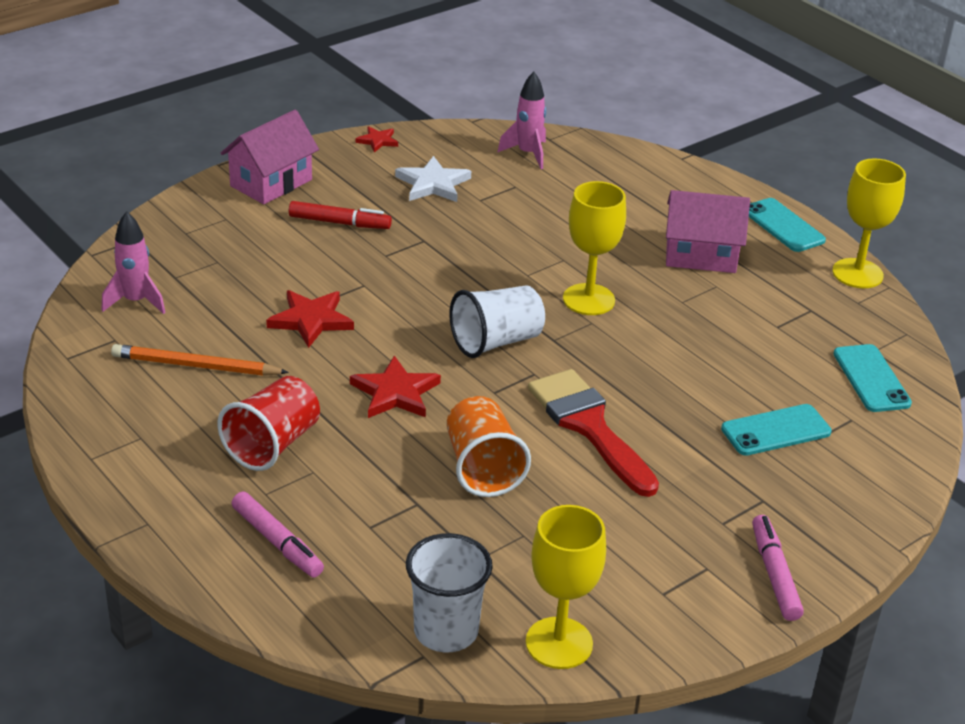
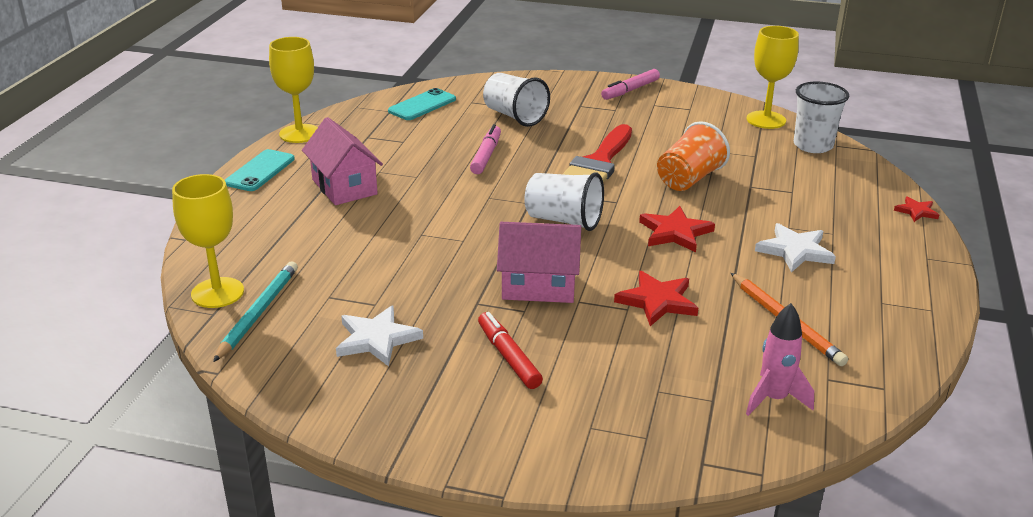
camera: 125 degrees left, 5 degrees down
red cup [218,376,320,471] -> white star [755,223,836,273]
pink house [221,110,319,204] -> pink house moved to [497,222,581,303]
pink marker [231,491,324,577] -> pink marker moved to [470,124,501,174]
red star [355,126,398,153] -> red star moved to [894,196,939,222]
pink rocket [497,72,546,169] -> turquoise pencil [213,261,298,362]
yellow goblet [563,181,626,315] -> yellow goblet moved to [172,174,244,308]
turquoise phone [721,404,832,456] -> white cup [483,73,550,127]

